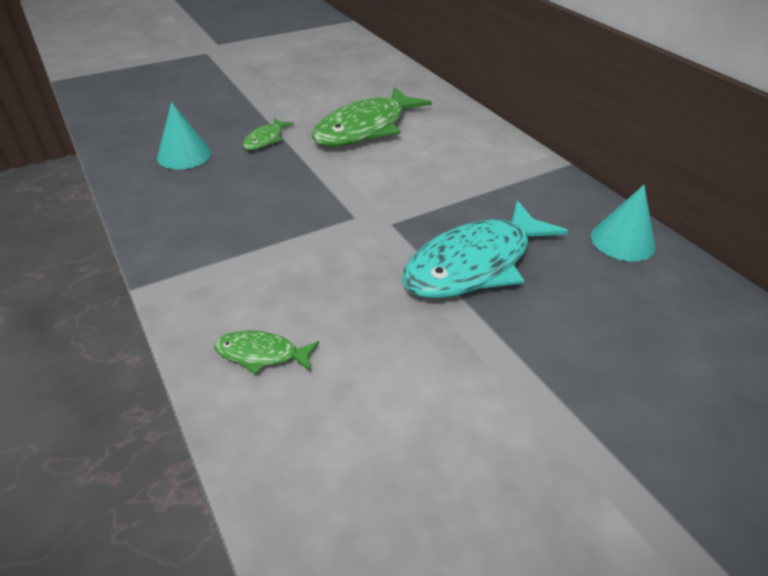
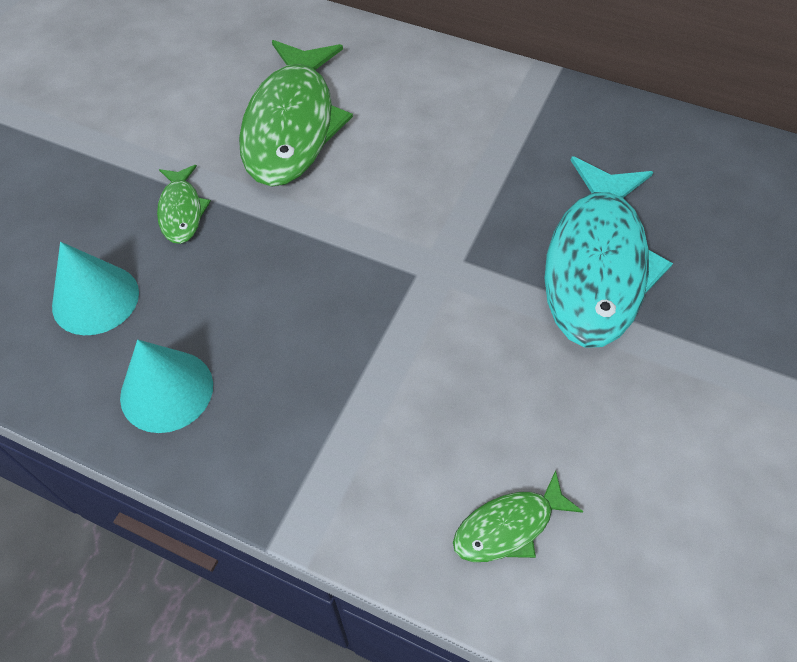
camera: 35 degrees left, 15 degrees up
turquoise cone [591,185,655,262] -> turquoise cone moved to [120,340,213,433]

